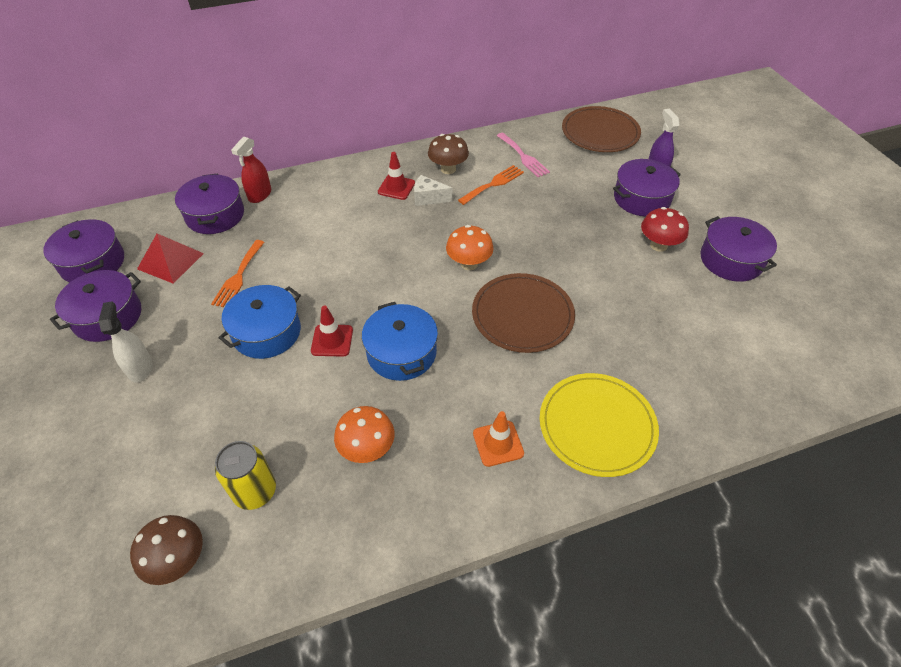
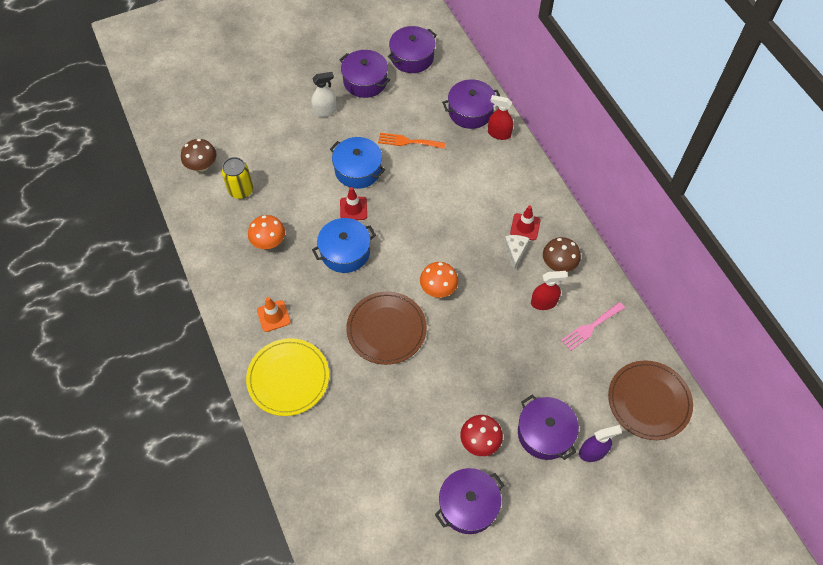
camera: 85 degrees right, 10 degrees up
red pyramid [137,234,204,284] -> none
orange fork [458,165,524,205] -> red spray bottle [531,271,568,310]

